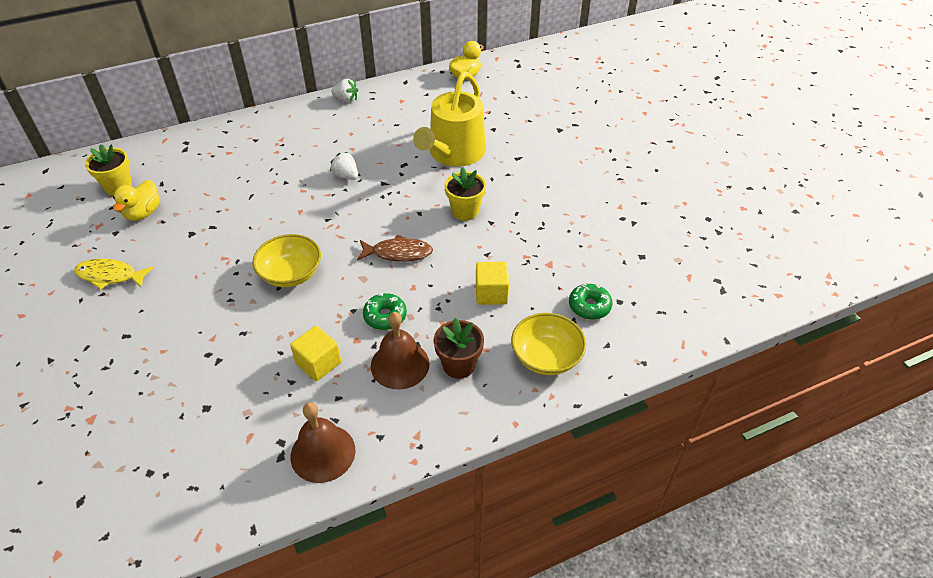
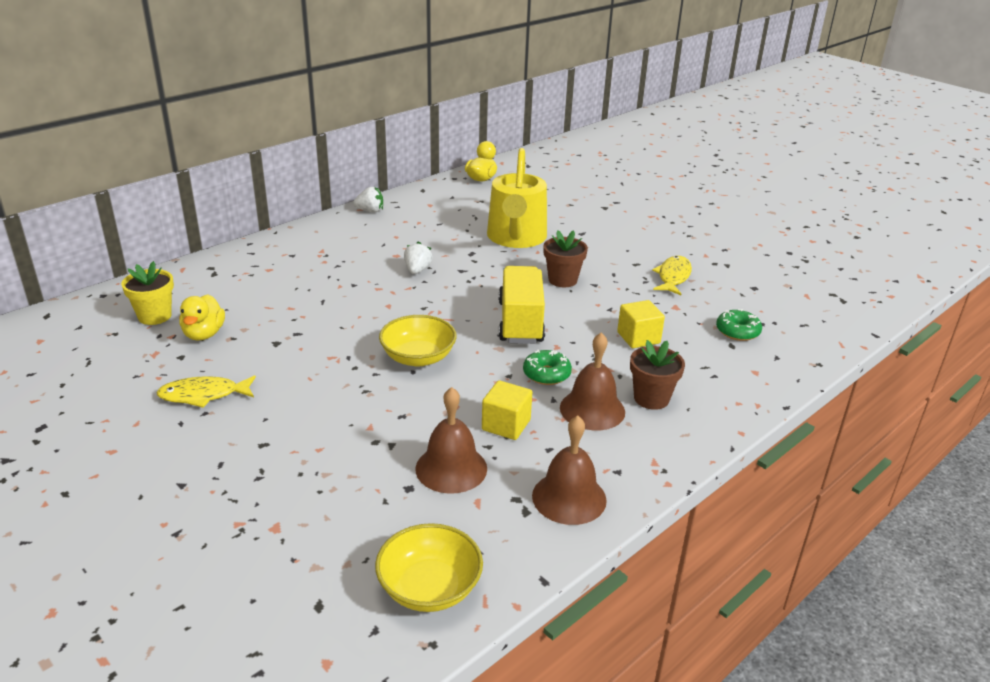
camera: 20 degrees left, 15 degrees down
white strawberry [330,152,358,180] -> white strawberry turned 75 degrees clockwise [404,241,433,274]
brown fish [357,234,433,262] -> yellow truck [498,266,545,344]
yellow flower pot [444,167,486,221] -> brown flower pot [543,230,588,287]
yellow bowl [511,313,586,375] -> yellow bowl moved to [375,523,483,612]
none -> brown bell [415,387,487,494]
none -> yellow fish [652,256,692,295]

